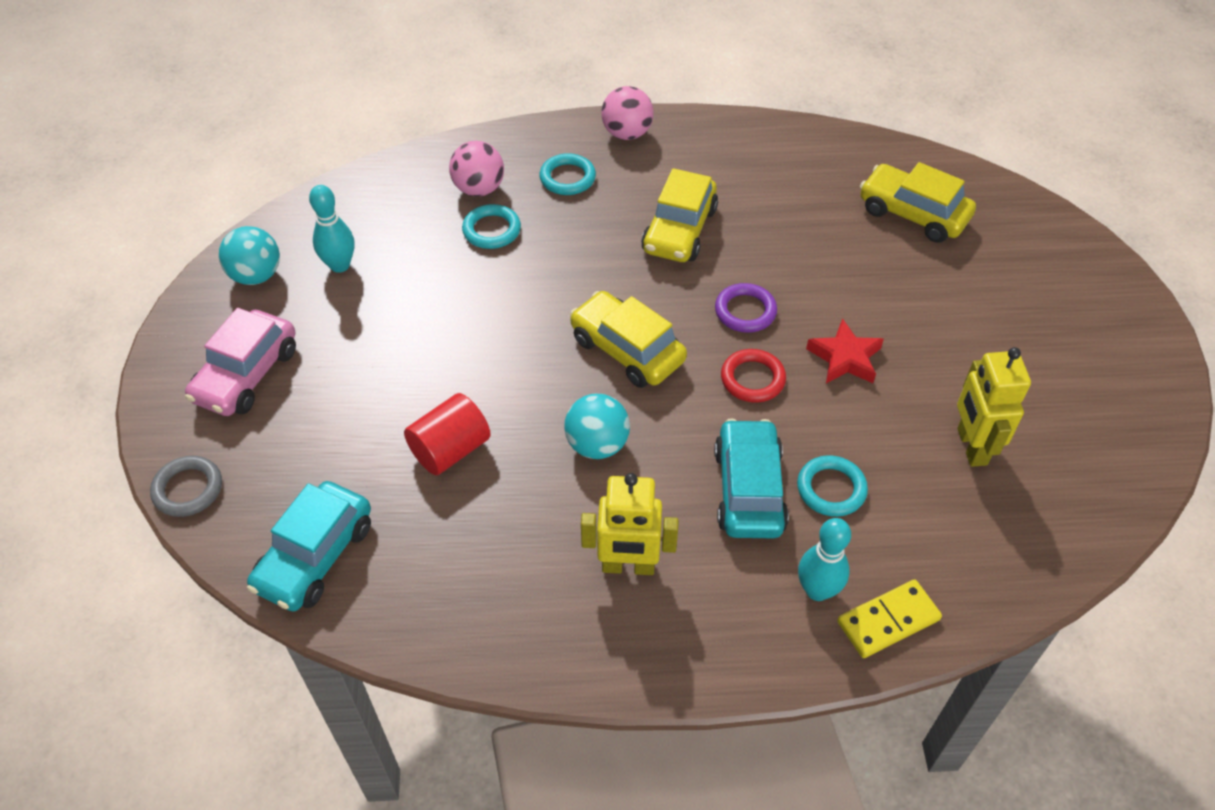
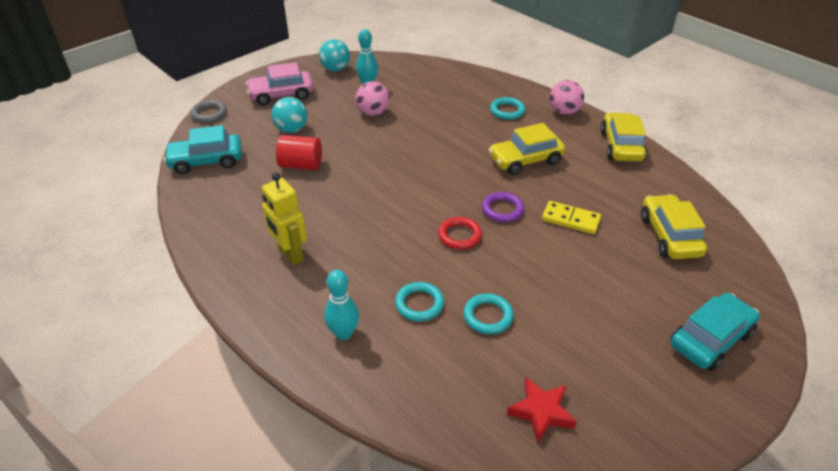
camera: 50 degrees right, 10 degrees down
pink ball [449,141,504,196] -> pink ball moved to [356,81,390,116]
turquoise ring [462,204,521,249] -> turquoise ring moved to [463,293,514,334]
turquoise ball [564,394,630,459] -> turquoise ball moved to [272,97,307,133]
yellow car [570,291,687,388] -> yellow car moved to [600,112,647,162]
turquoise car [714,418,789,538] -> turquoise car moved to [670,293,760,371]
red star [806,318,884,383] -> red star moved to [507,378,577,443]
yellow domino [837,579,942,658] -> yellow domino moved to [542,201,601,234]
yellow robot [957,347,1031,467] -> none

